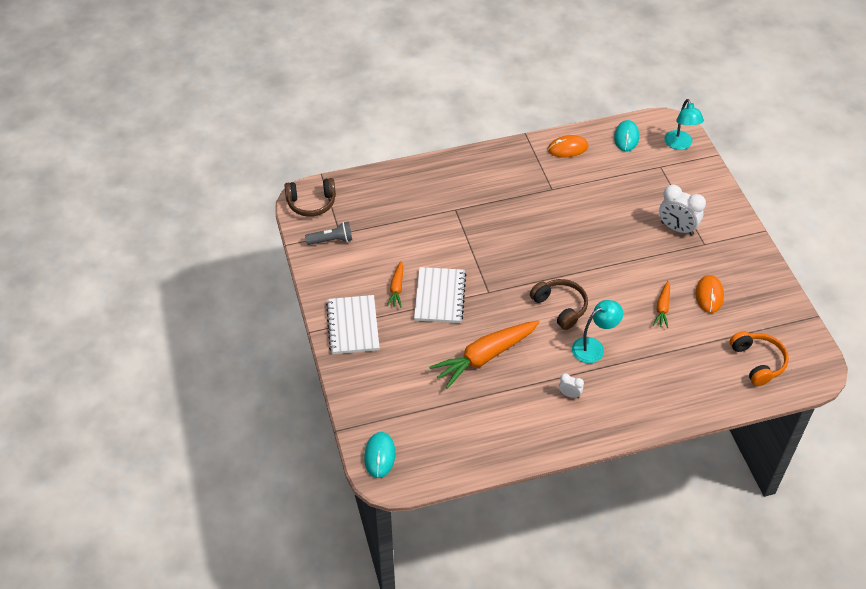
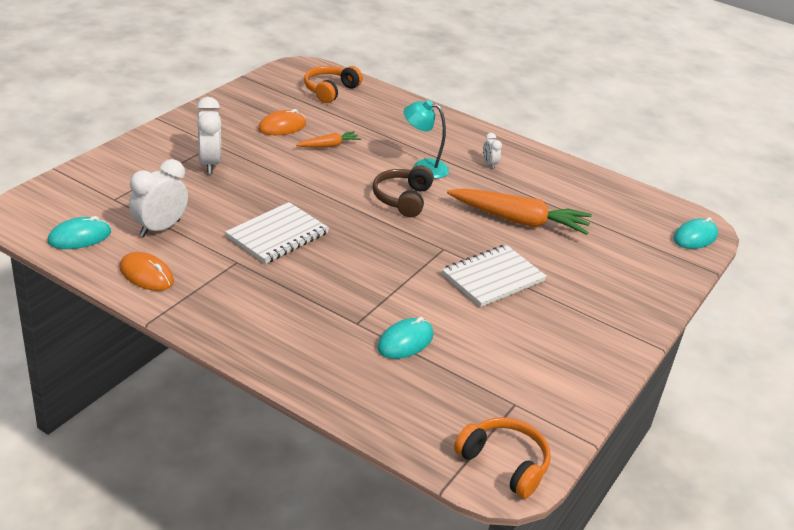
camera: 135 degrees left, 15 degrees down
brown headphones [284,178,336,217] -> orange headphones [454,417,551,498]
grey flashlight [305,222,352,245] -> none
white notebook [326,295,380,354] -> white notebook moved to [225,202,329,264]
orange carrot [387,261,403,307] -> none
turquoise lamp [664,99,704,150] -> none
none -> white clock [129,159,188,237]
none -> turquoise mouse [377,317,433,359]

